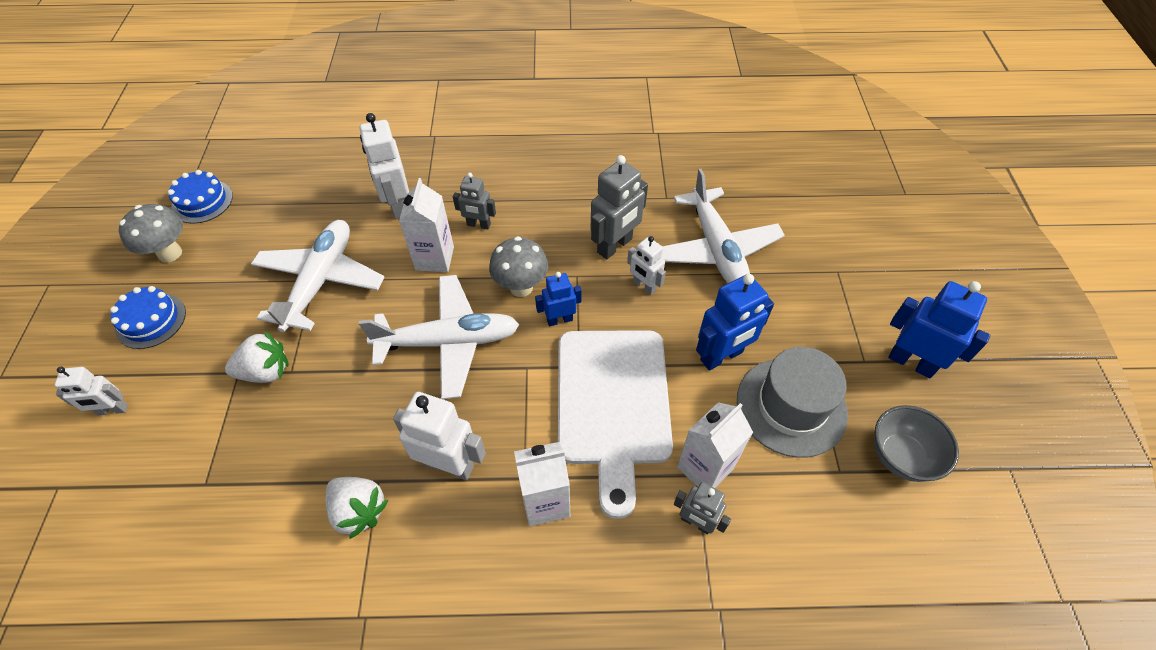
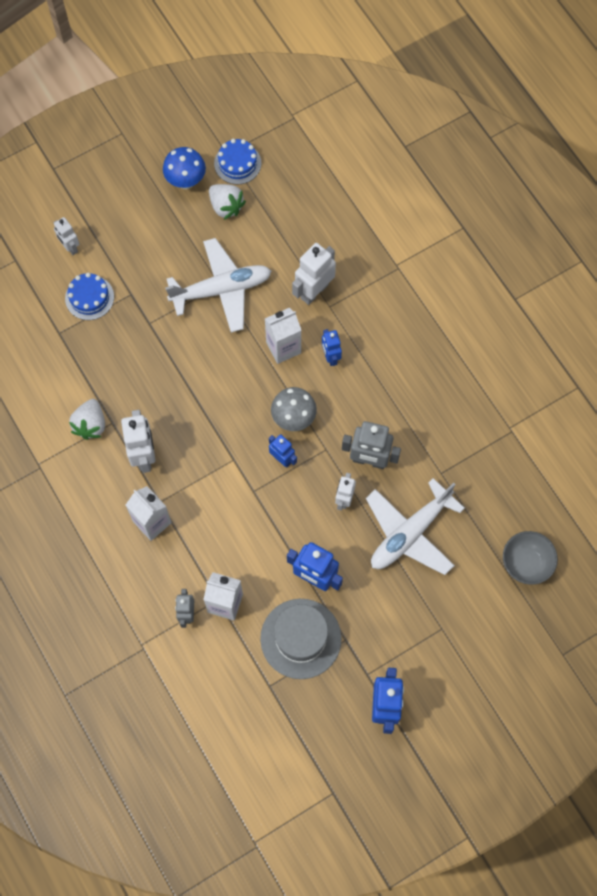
camera: 60 degrees right, 15 degrees up
blue cake [110,286,186,349] -> blue cake moved to [65,273,114,320]
grey mushroom [119,204,183,263] -> blue mushroom [163,147,206,189]
white strawberry [225,330,289,383] -> white strawberry moved to [209,184,246,220]
white plane [359,275,519,399] -> none
grey robot [453,173,496,229] -> blue robot [322,329,342,366]
white cutting board [558,330,673,519] -> none
grey bowl [874,405,959,482] -> grey bowl moved to [503,531,558,585]

